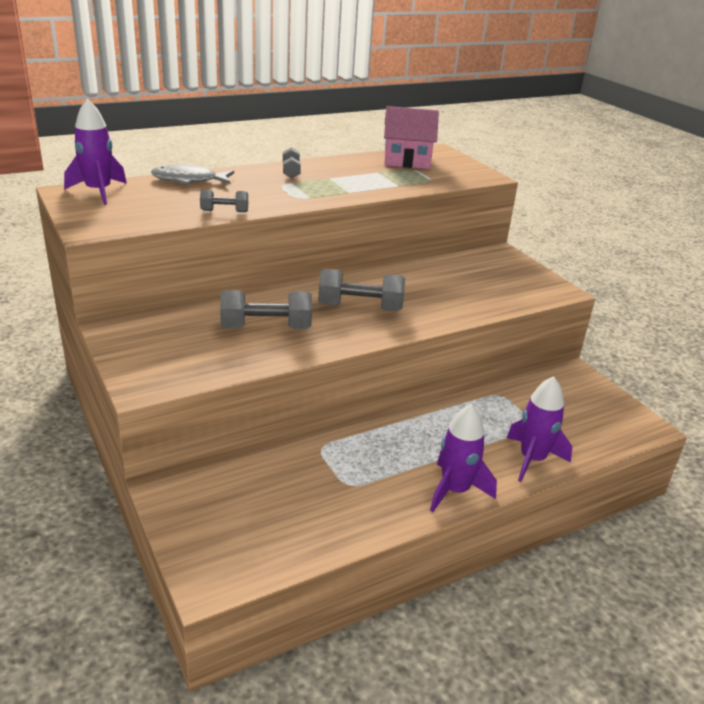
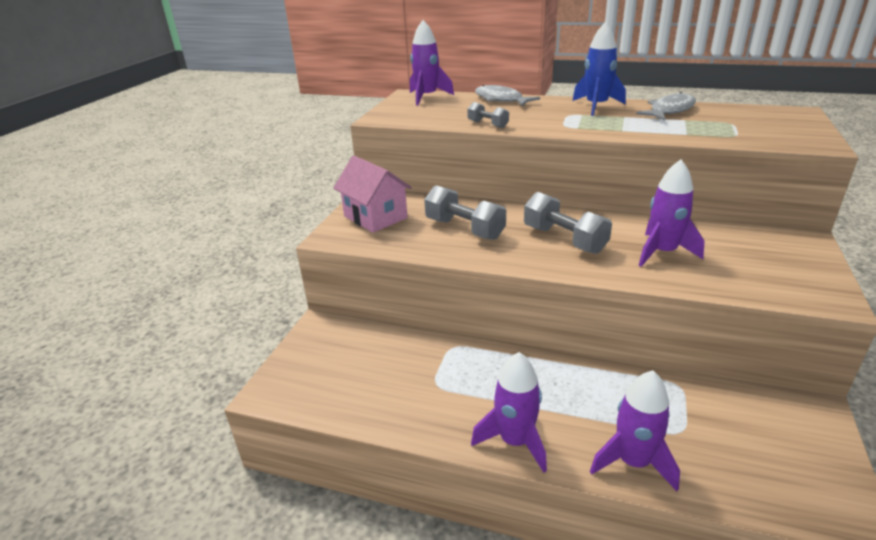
camera: 50 degrees right, 0 degrees up
grey dumbbell [283,147,301,178] -> blue rocket [573,22,626,116]
pink house [384,106,439,169] -> pink house moved to [333,156,412,233]
none -> grey fish [636,92,696,120]
none -> purple rocket [639,160,705,267]

